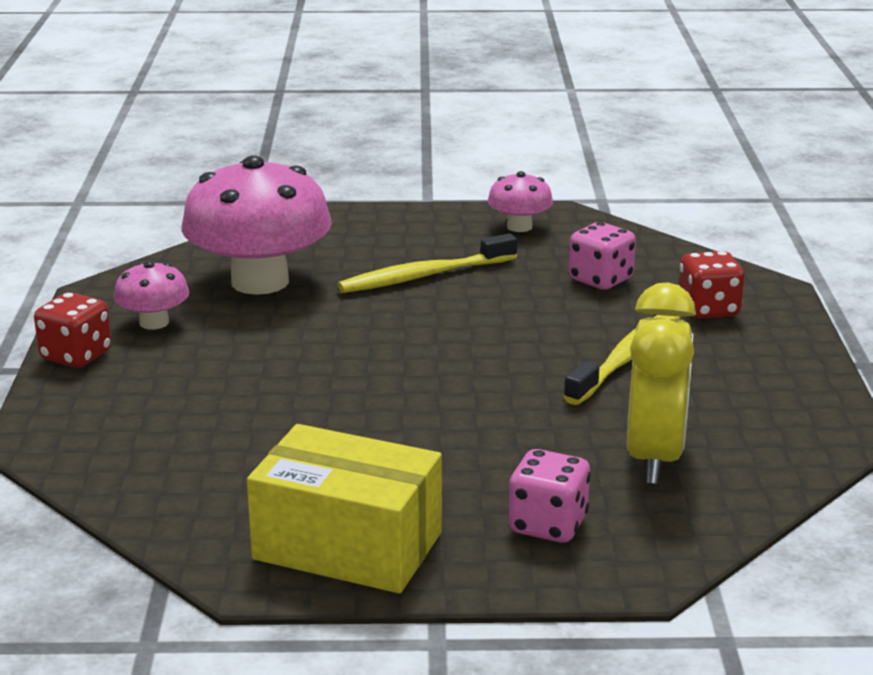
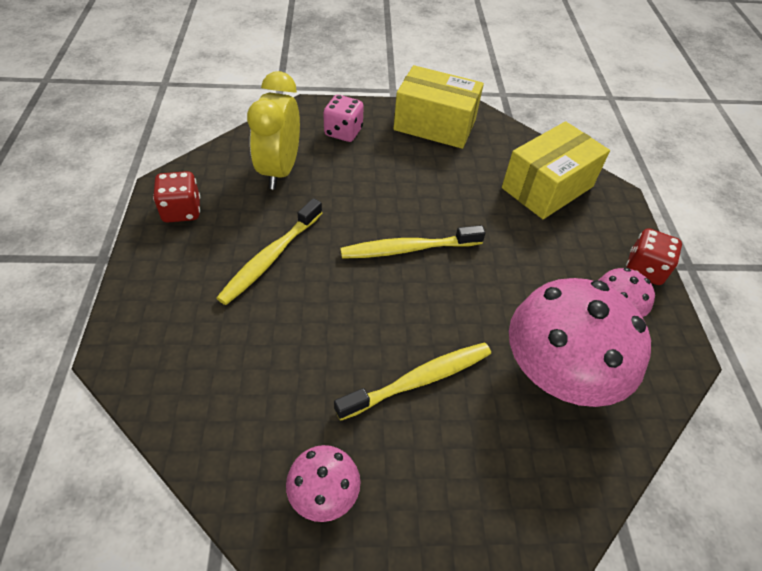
camera: 175 degrees right, 25 degrees up
pink dice [569,222,636,290] -> none
red dice [679,251,745,319] -> red dice moved to [153,171,200,222]
none -> yellow toothbrush [340,225,486,259]
none -> yellow box [502,121,610,219]

